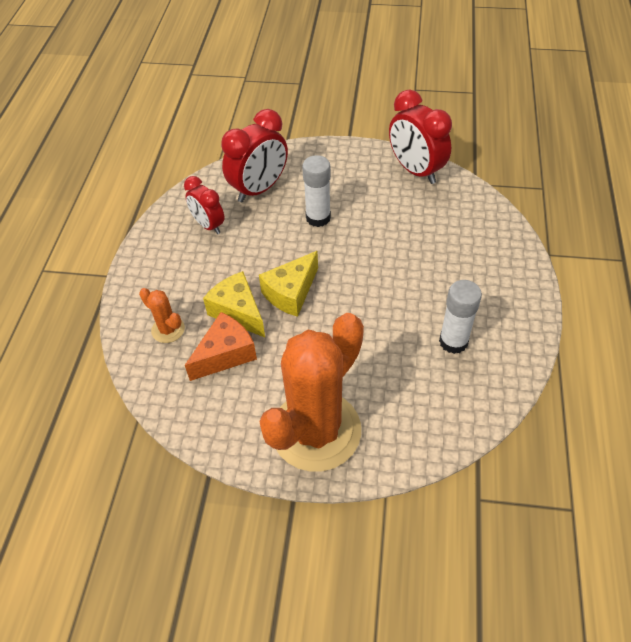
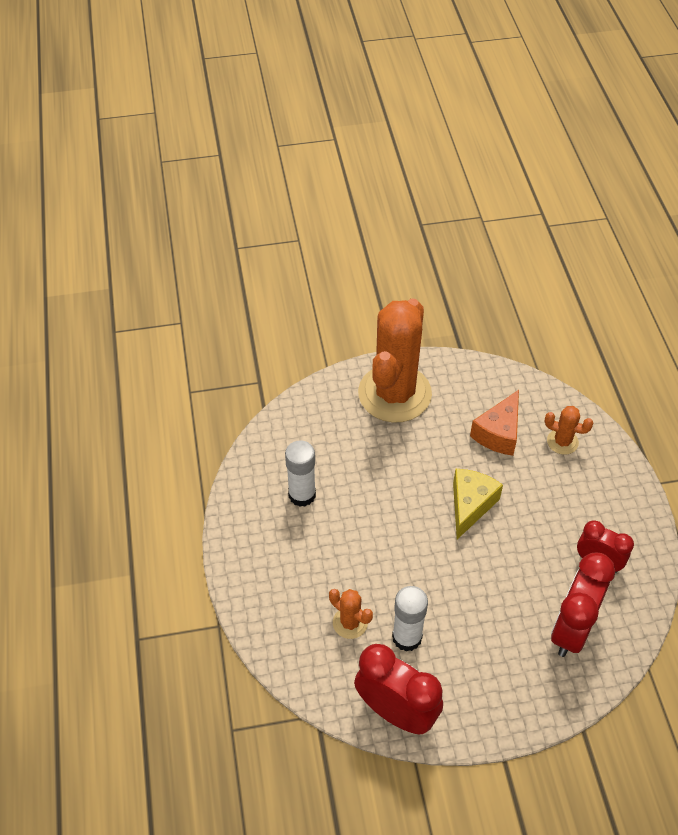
camera: 160 degrees right, 0 degrees up
yellow cheese [203,271,265,337] -> none
white glue stick [302,155,331,227] -> white glue stick moved to [392,586,428,652]
none -> orange cactus [329,589,373,639]

